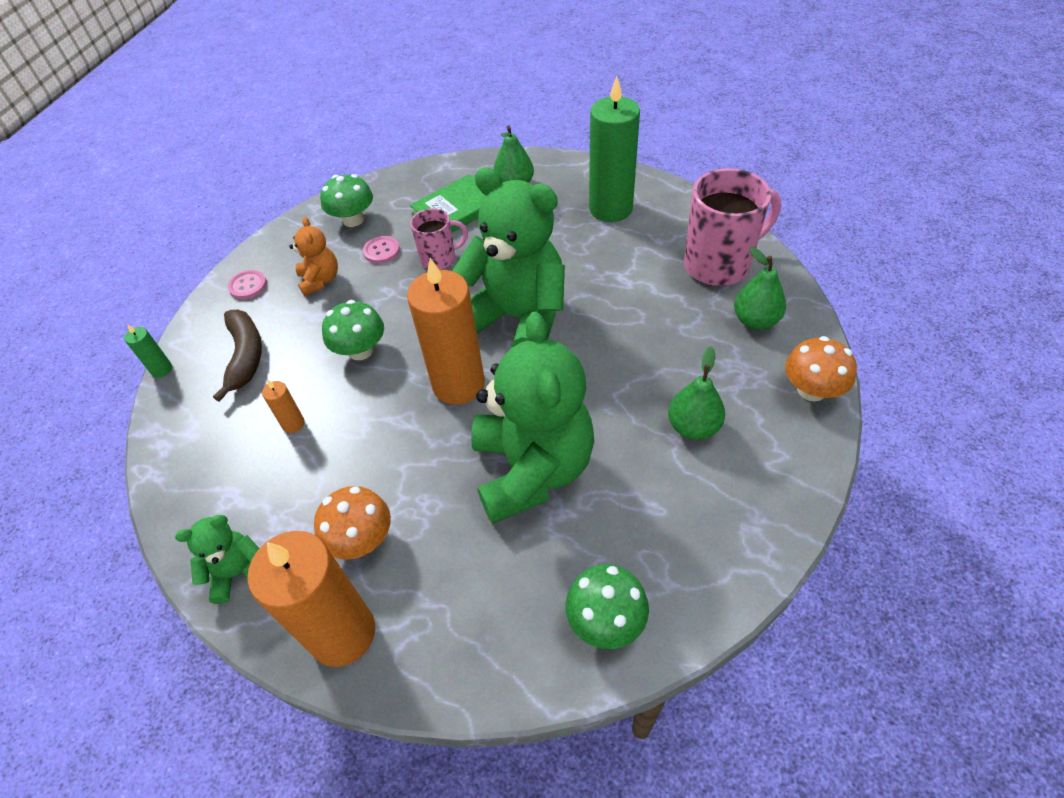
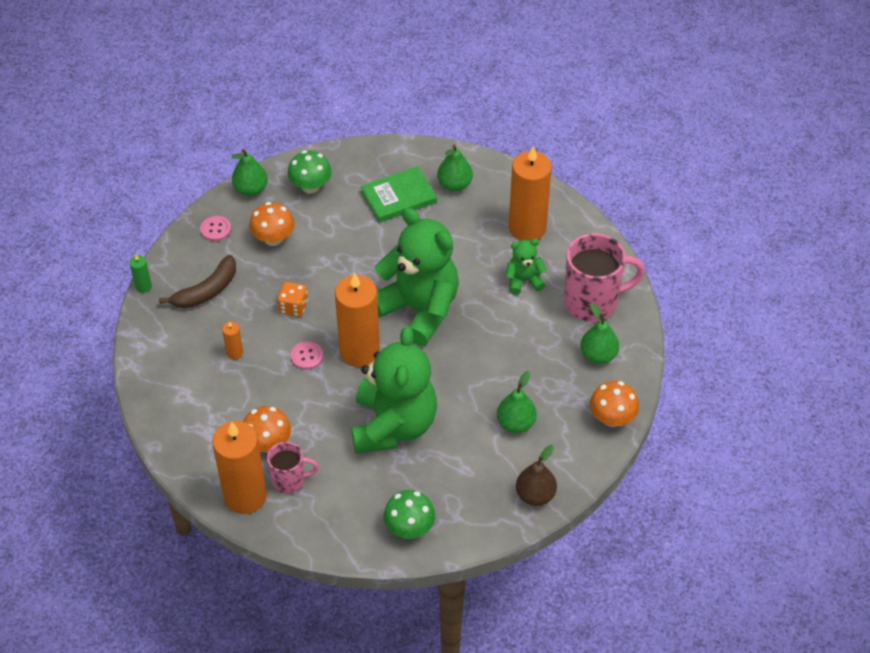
camera: 10 degrees right, 0 degrees up
green teddy bear [175,515,260,604] -> green teddy bear moved to [505,239,547,295]
brown banana [213,310,262,402] -> brown banana turned 45 degrees clockwise [159,255,236,308]
orange teddy bear [289,217,338,296] -> orange mushroom [249,202,295,246]
green mushroom [322,300,384,360] -> orange dice [277,282,308,317]
pink button [363,236,400,264] -> pink button moved to [291,341,323,370]
pink mug [410,208,468,270] -> pink mug moved to [267,442,319,494]
green candle [589,76,640,222] -> orange candle [509,146,552,241]
none -> green pear [231,149,268,196]
none -> brown pear [516,445,557,506]

